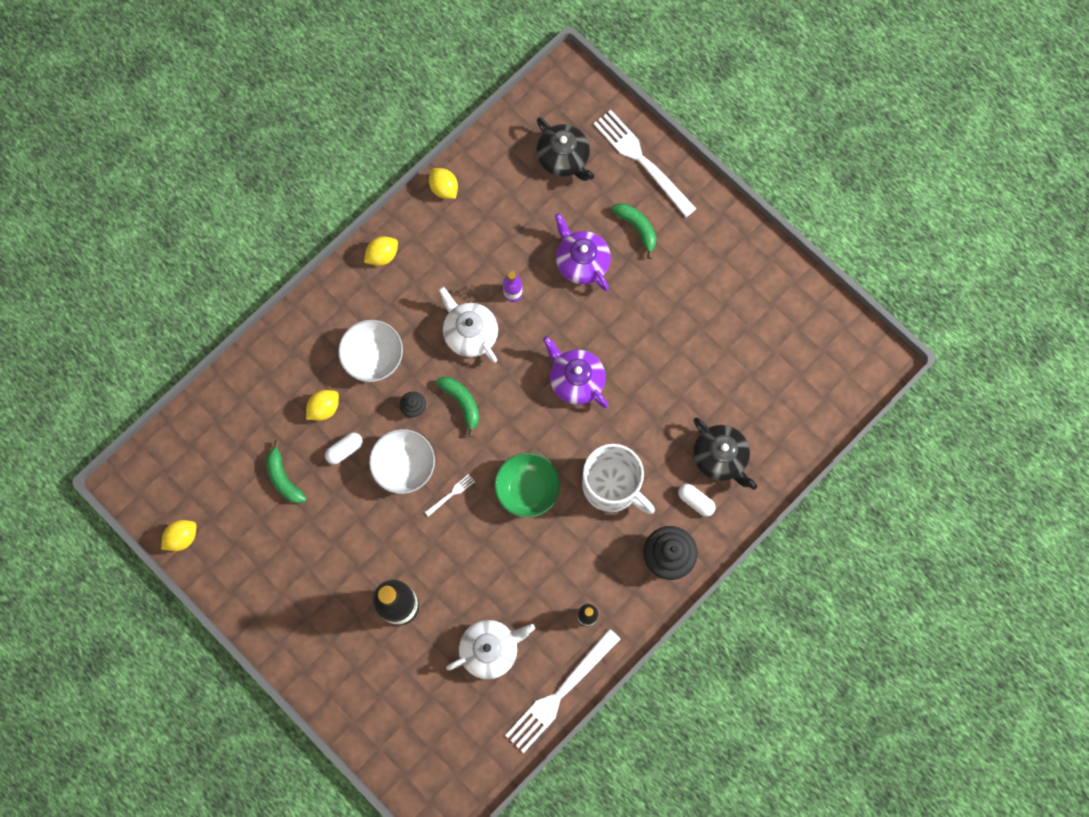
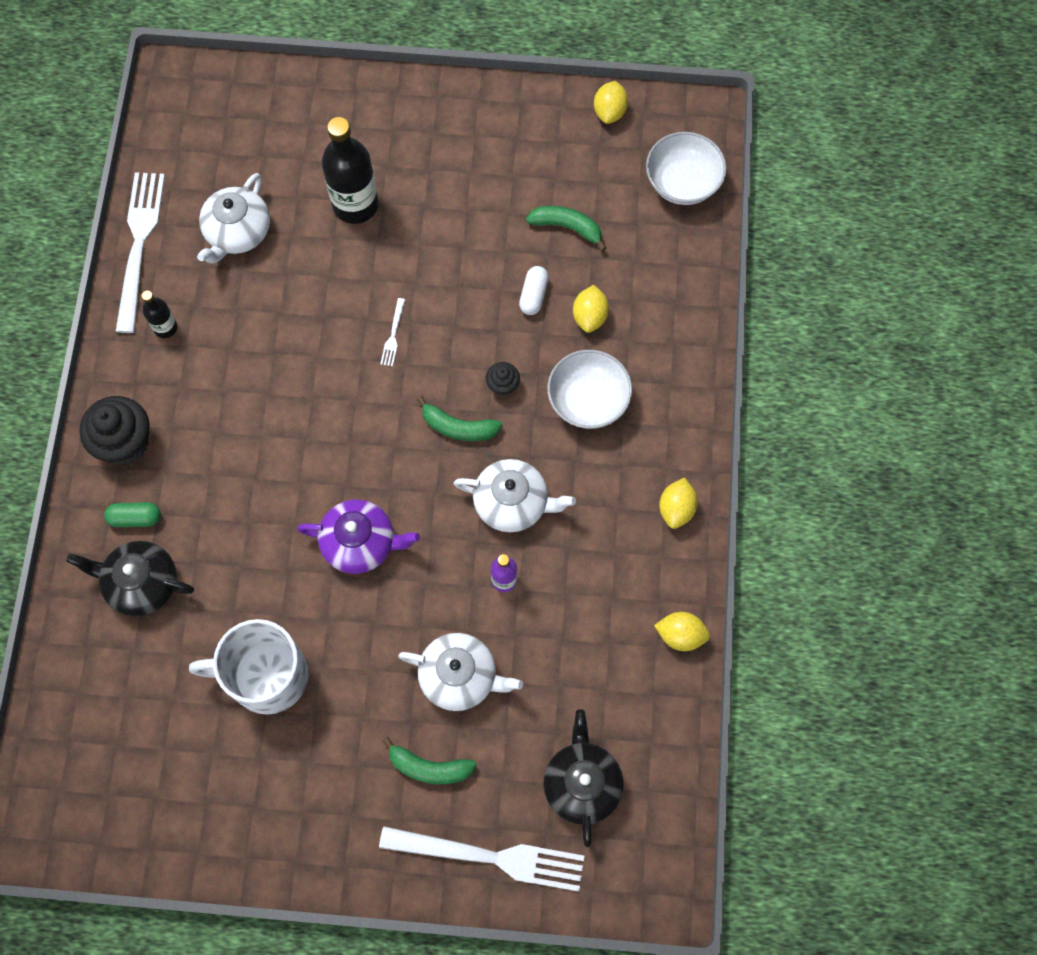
camera: 140 degrees right, 5 degrees down
white bowl [369,429,435,494] -> white bowl moved to [646,132,727,205]
green bowl [494,453,560,518] -> none
black teapot [536,117,594,181] -> black teapot turned 75 degrees clockwise [543,709,624,847]
purple teapot [555,213,611,291] -> white teapot [398,633,523,711]
white mug [582,444,655,514] -> white mug moved to [189,619,309,715]
white capsule [678,484,716,517] -> green capsule [104,502,161,527]

